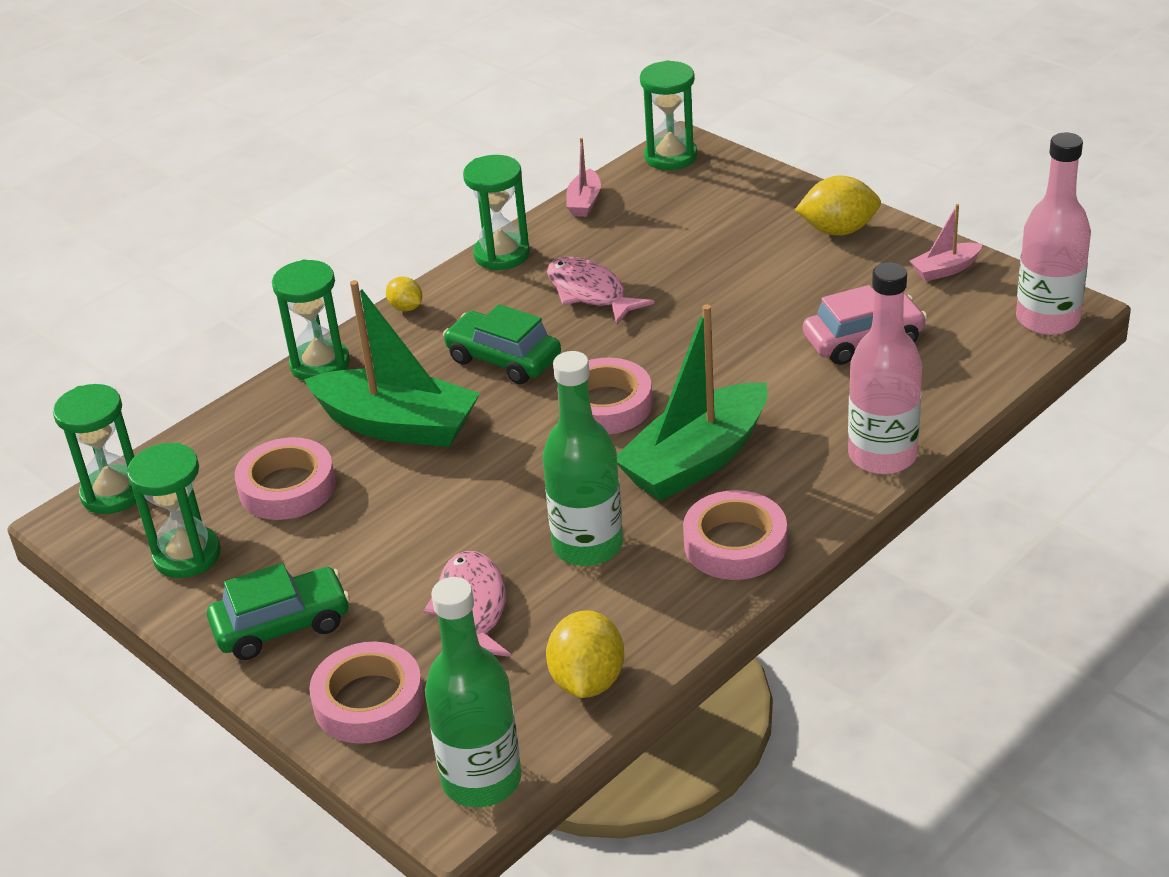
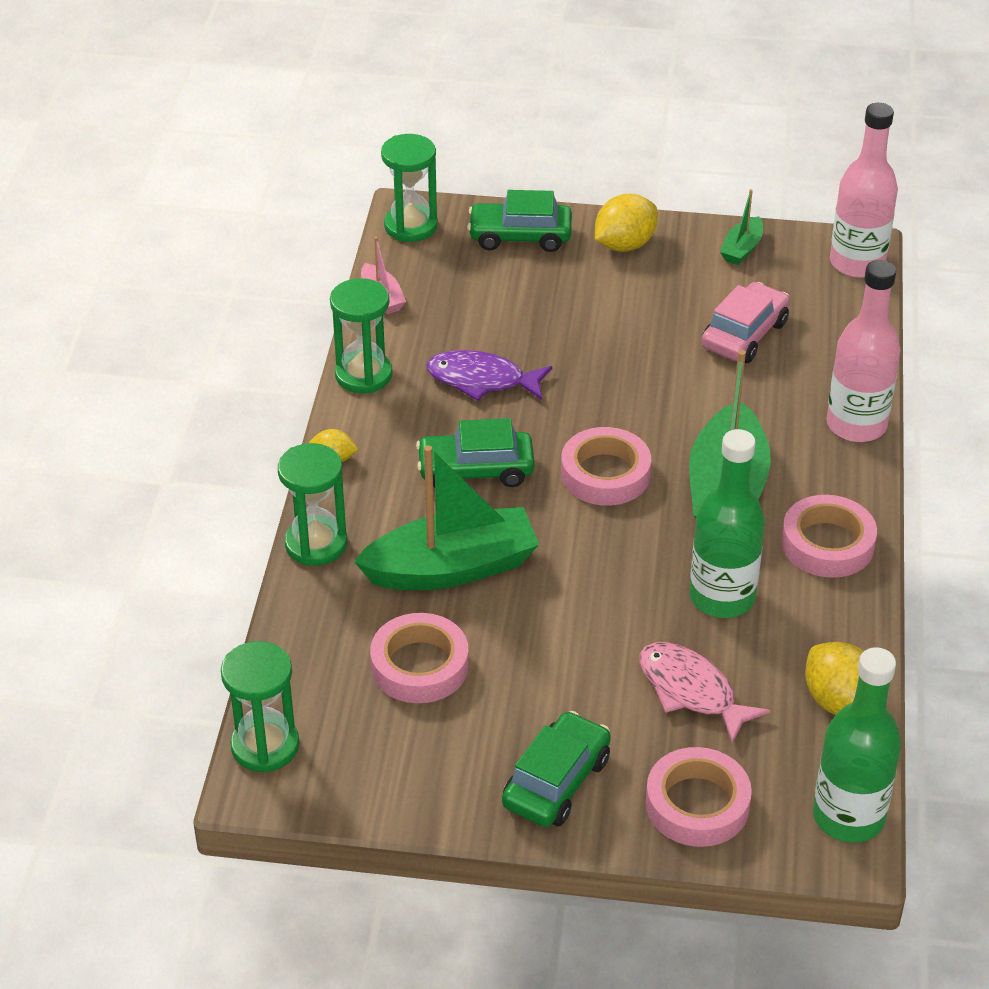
camera: 40 degrees left, 5 degrees up
green hourglass [127,443,221,578] -> none
pink fish [547,257,654,325] -> purple fish [426,350,552,401]
pink boat [910,204,983,281] -> green boat [720,189,763,265]
none -> green car [467,190,572,252]

